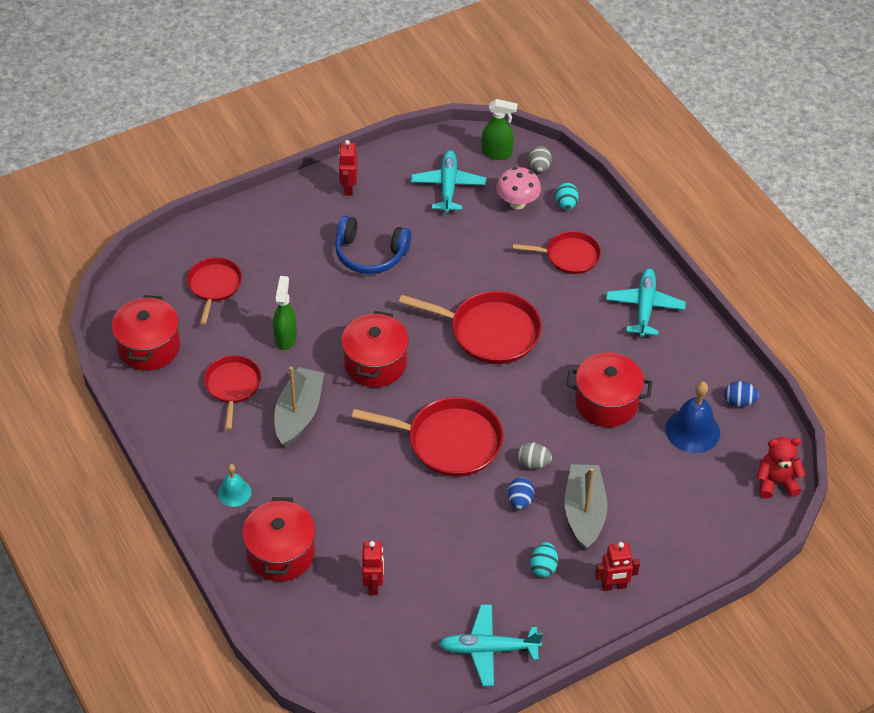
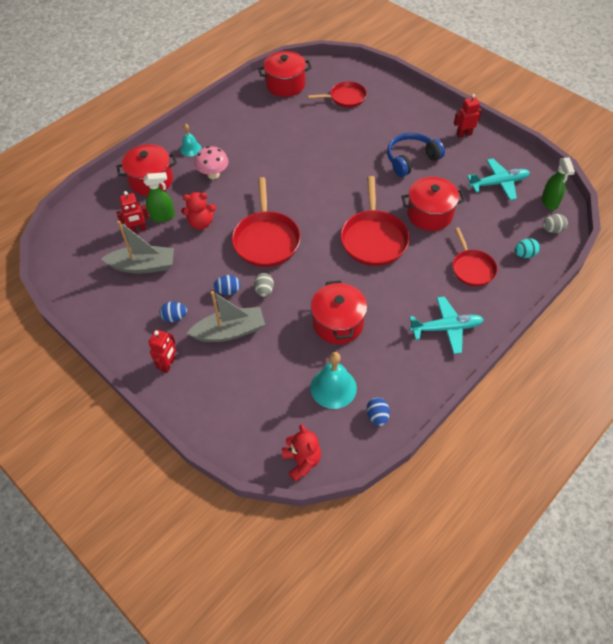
camera: 75 degrees right, 5 degrees up
red pan [204,355,261,430] -> none
green spray bottle [273,276,297,350] -> green spray bottle moved to [143,172,175,222]
grey boat [274,367,324,447] -> grey boat moved to [101,221,174,274]
blue headphones [335,216,411,274] -> blue headphones turned 60 degrees clockwise [387,133,445,177]
red pot [341,311,409,387] -> red pot moved to [402,177,465,231]
turquoise plane [439,604,543,686] -> none
pink mushroom [496,167,541,209] -> pink mushroom moved to [194,146,229,179]
turquoise egg [530,542,558,577] -> blue egg [159,302,187,322]
red robot [595,542,640,591] -> red robot turned 135 degrees counterclockwise [148,330,176,373]
blue bell [665,381,720,453] -> turquoise bell [310,352,357,409]
none -> red teddy bear [181,192,216,230]

